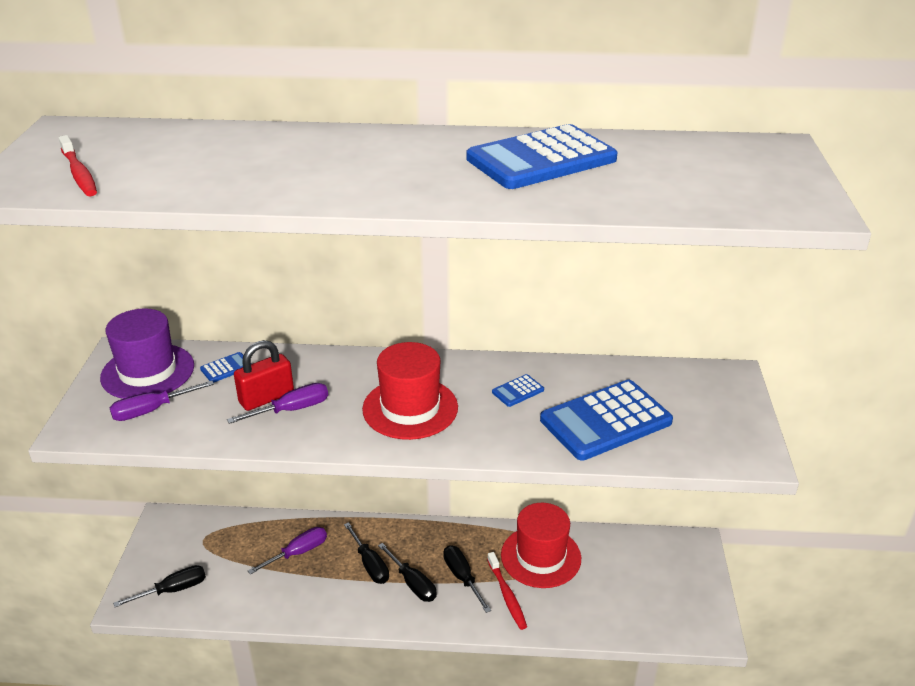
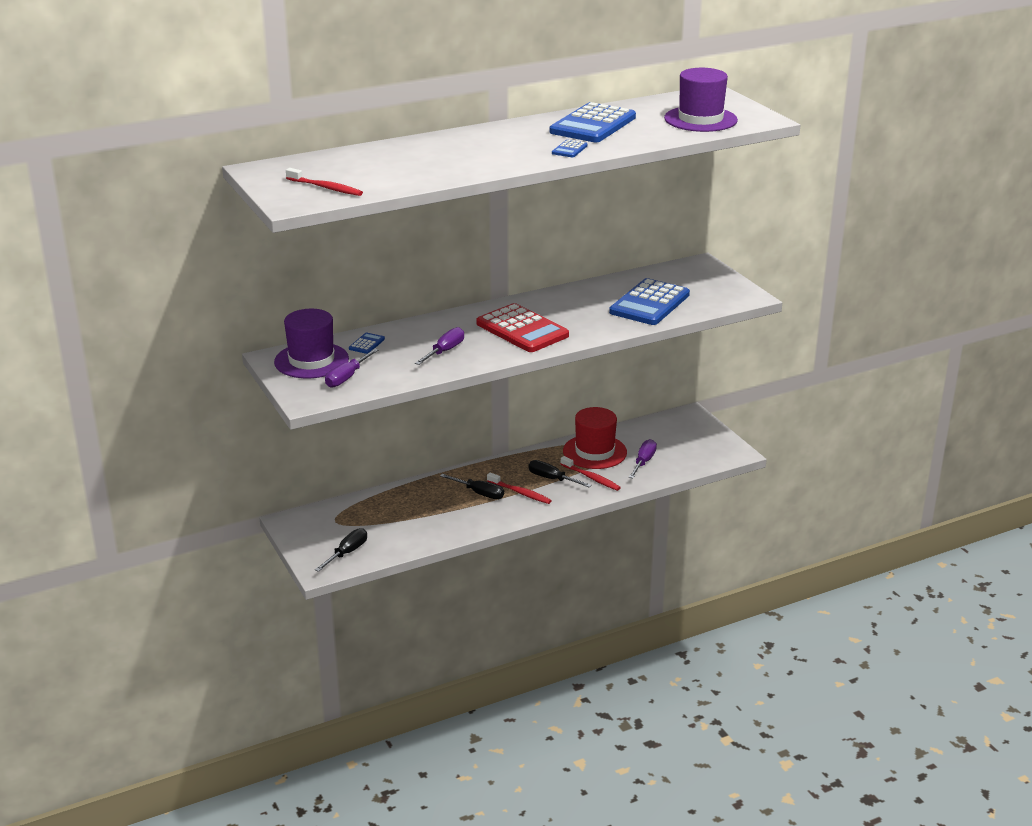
camera: 30 degrees left, 5 degrees down
red padlock [234,340,294,411] -> none
purple screwdriver [248,527,327,575] -> purple screwdriver moved to [629,439,657,478]
red hat [362,342,458,440] -> red calculator [476,303,569,352]
black screwdriver [378,543,437,602] -> red toothbrush [487,473,552,504]
blue calculator [492,374,544,407] -> blue calculator moved to [552,140,588,158]
none -> purple hat [664,68,738,132]

